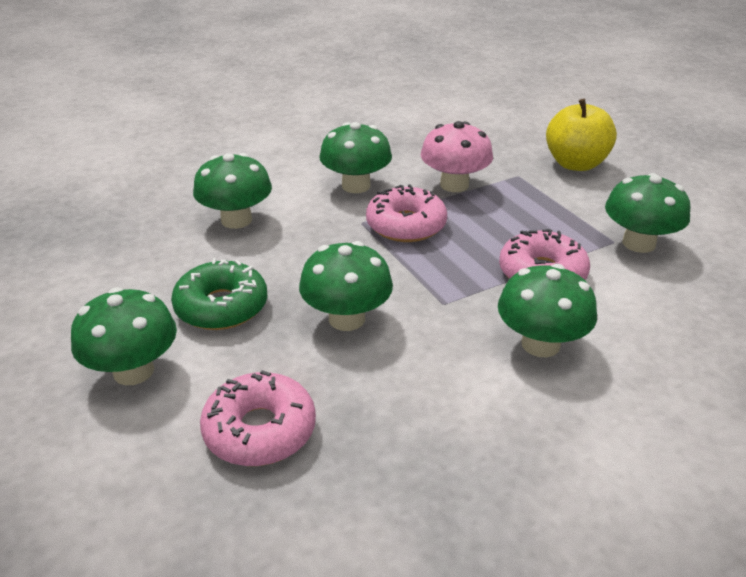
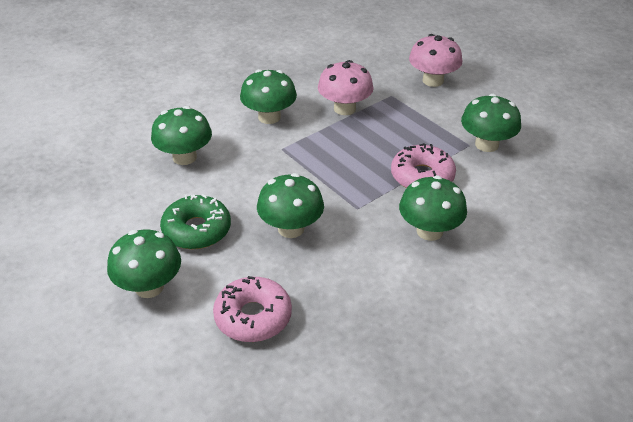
camera: 10 degrees left, 5 degrees up
pink donut [366,185,447,242] -> none
yellow apple [546,99,617,171] -> pink mushroom [409,34,462,87]

